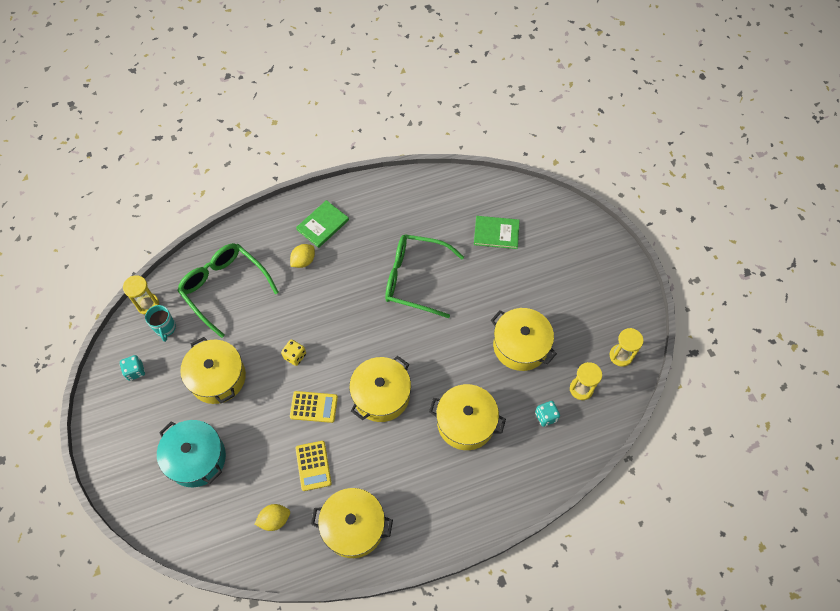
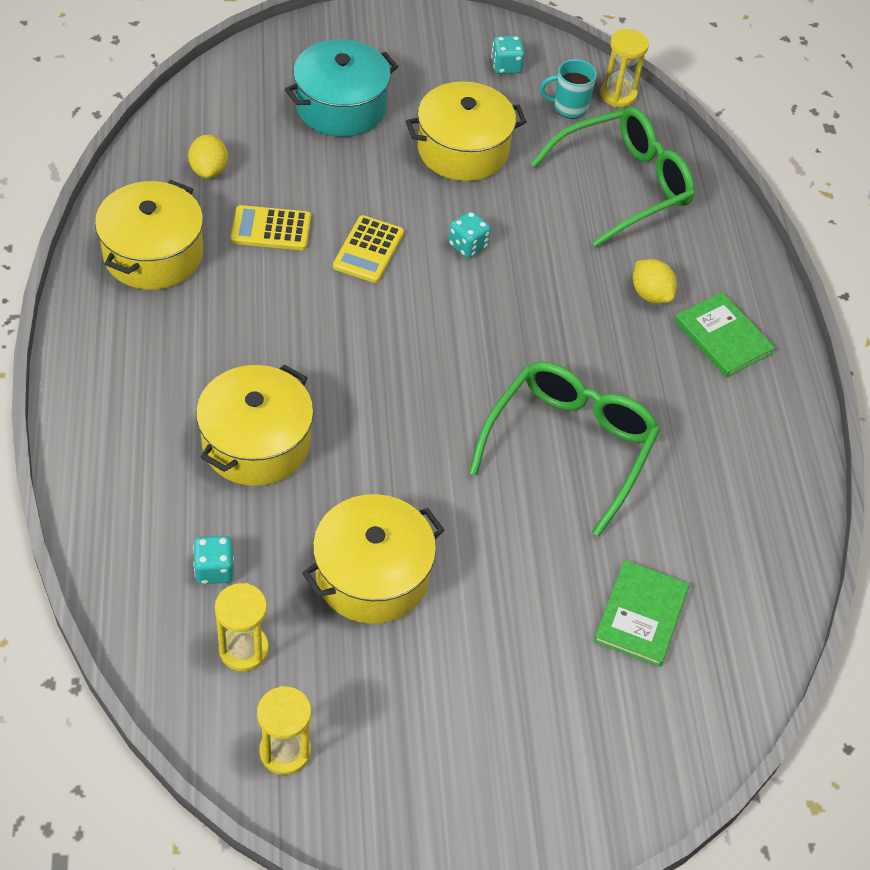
camera: 100 degrees right, 10 degrees down
yellow dice [281,340,306,366] -> turquoise dice [449,211,491,258]
yellow pot [349,356,411,422] -> none

